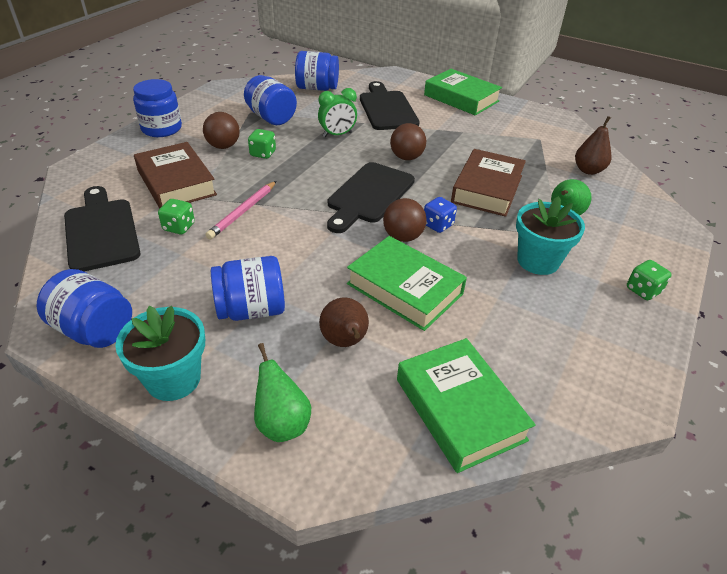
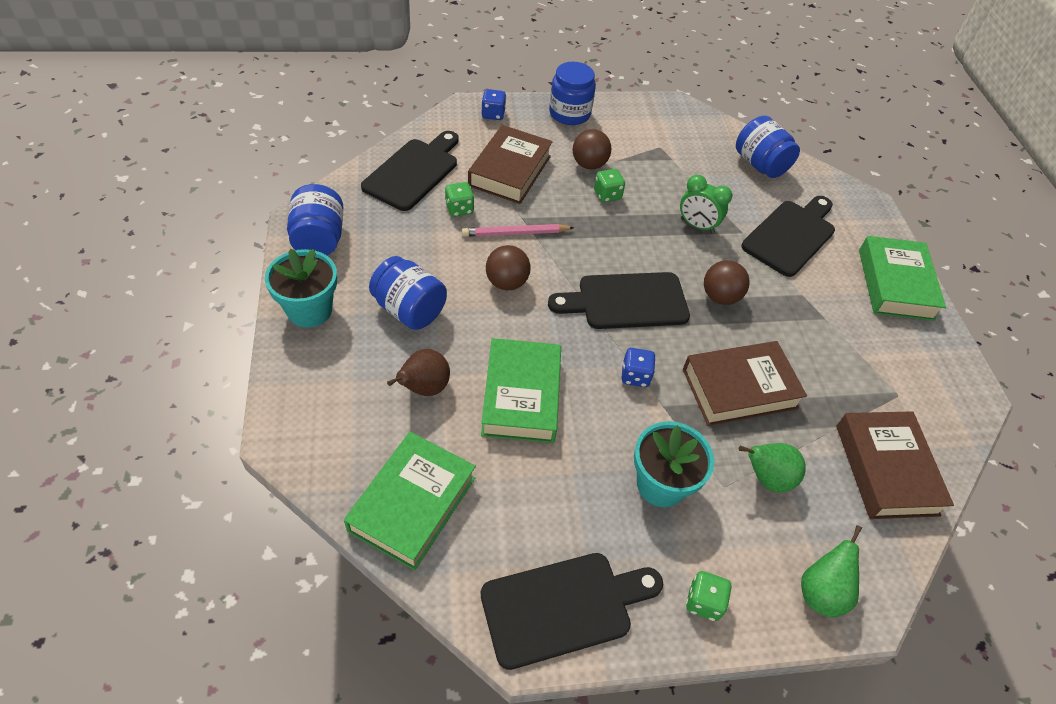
camera: 50 degrees right, 10 degrees up
blue jar [244,75,297,125] -> none
green pear [254,343,311,442] -> green pear moved to [801,525,862,618]
brown ball [383,198,427,242] -> brown ball moved to [486,245,531,290]
brown pear [575,116,611,175] -> brown book [836,411,954,519]
none -> blue dice [481,89,506,120]
none -> black cutting board [481,553,663,670]

